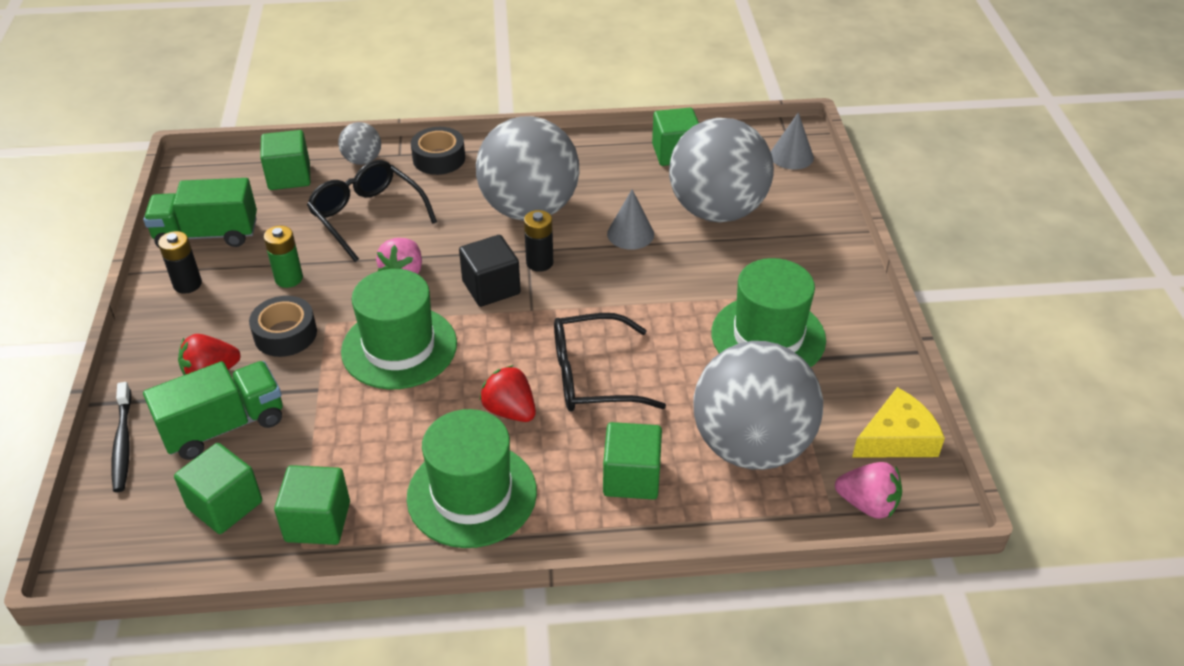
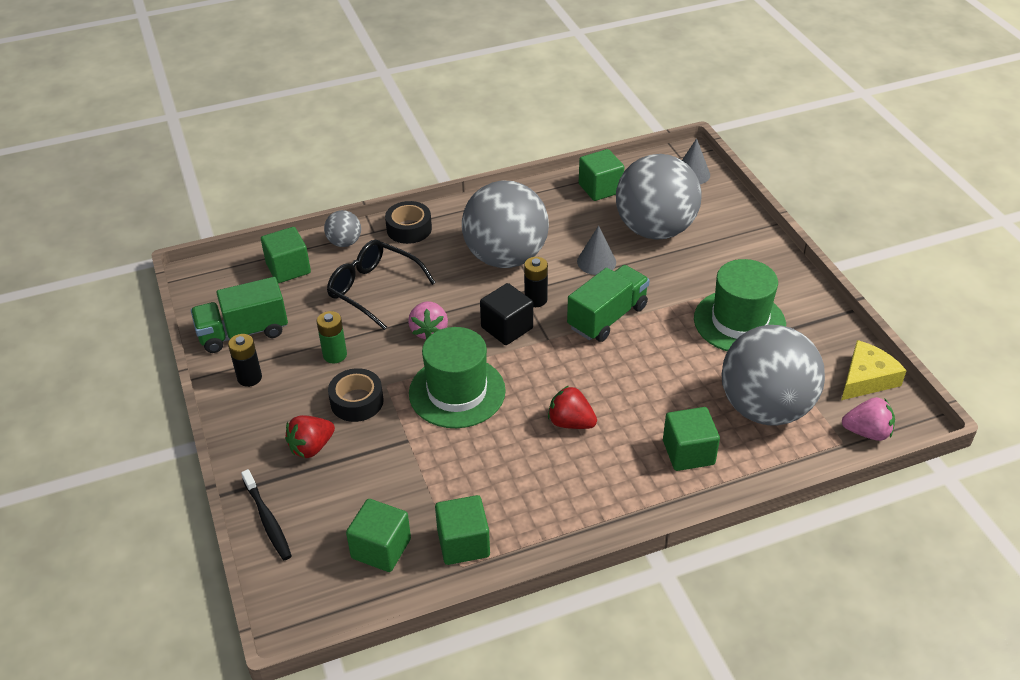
camera: 15 degrees left, 0 degrees up
green truck [143,361,283,460] -> green truck moved to [567,265,650,342]
green hat [407,409,537,548] -> none
black glasses [554,313,666,412] -> none

